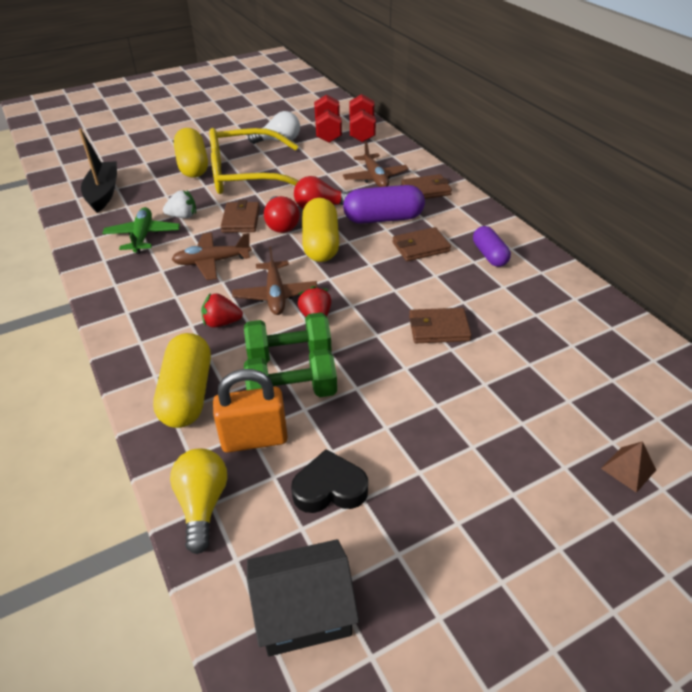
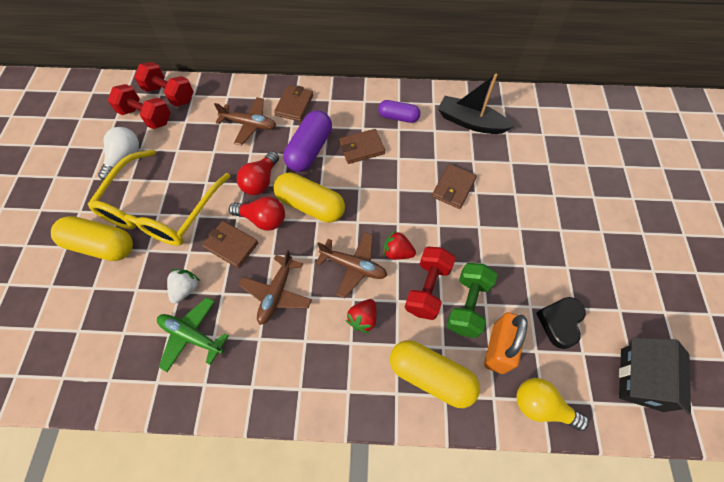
camera: 60 degrees left, 20 degrees up
black boat [79,128,117,213] -> black boat moved to [438,74,514,134]
green dumbbell [244,312,332,363] -> red dumbbell [405,247,456,320]
brown wallet [393,227,451,261] -> brown wallet turned 60 degrees clockwise [339,129,385,164]
brown pyramid [601,441,656,493] -> none

